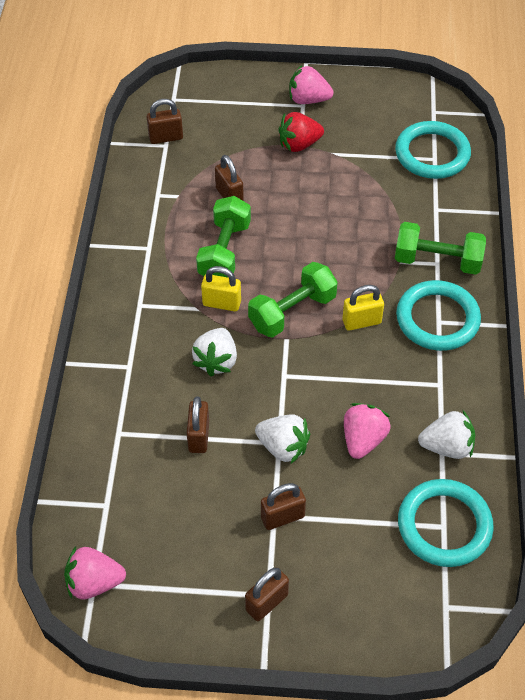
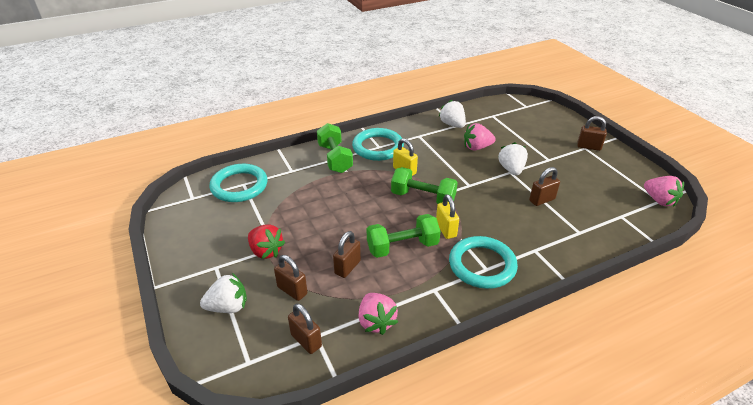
camera: 120 degrees left, 15 degrees down
white strawberry [192,328,237,376] -> white strawberry moved to [200,273,247,313]
brown padlock [261,483,306,530] -> brown padlock moved to [274,255,307,301]
pink strawberry [289,65,334,104] -> pink strawberry moved to [359,293,398,335]
turquoise ring [398,479,494,567] -> turquoise ring moved to [449,236,518,289]

